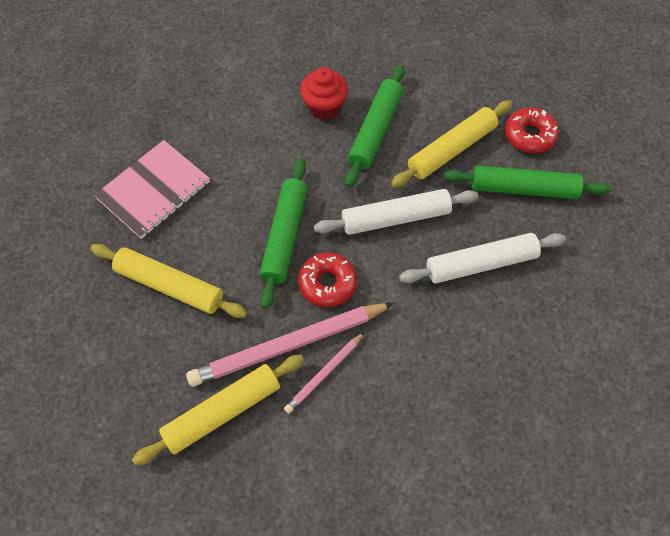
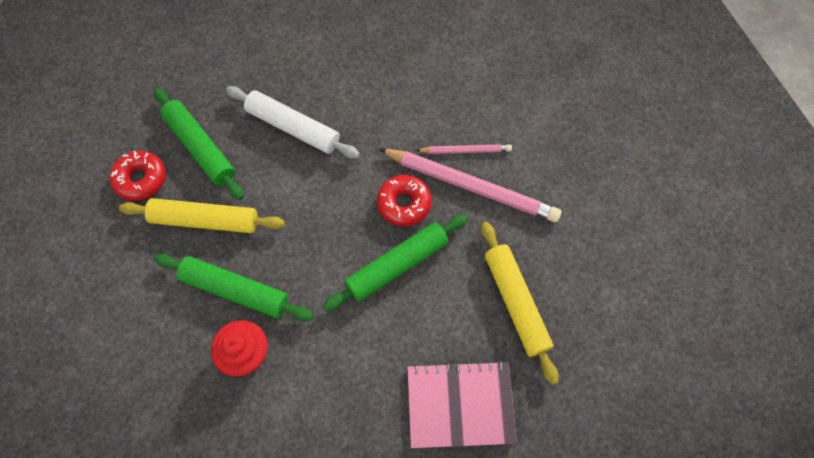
camera: 135 degrees left, 5 degrees up
yellow rolling pin [132,355,304,466] -> none
white rolling pin [314,189,478,235] -> none
green rolling pin [345,65,405,187] -> green rolling pin turned 45 degrees clockwise [154,254,314,321]

